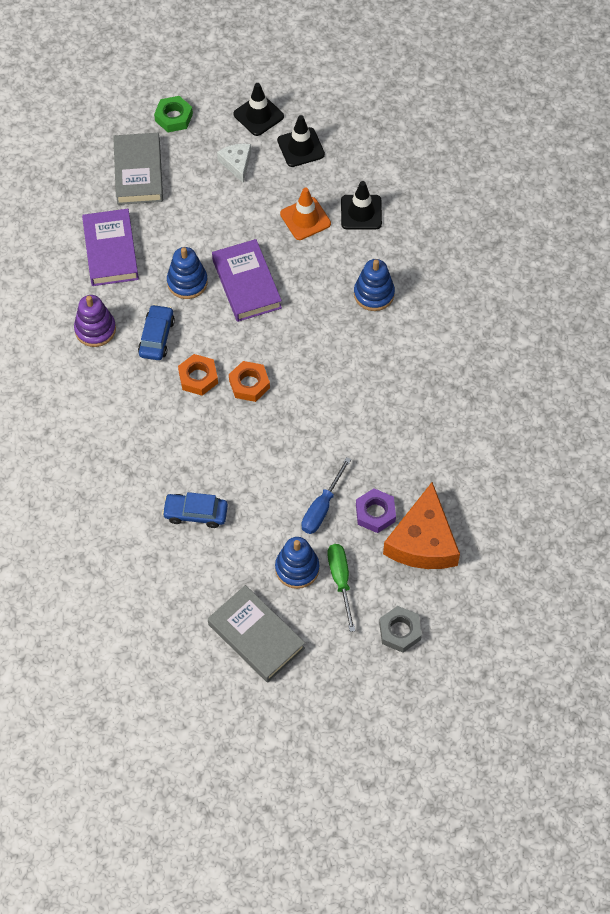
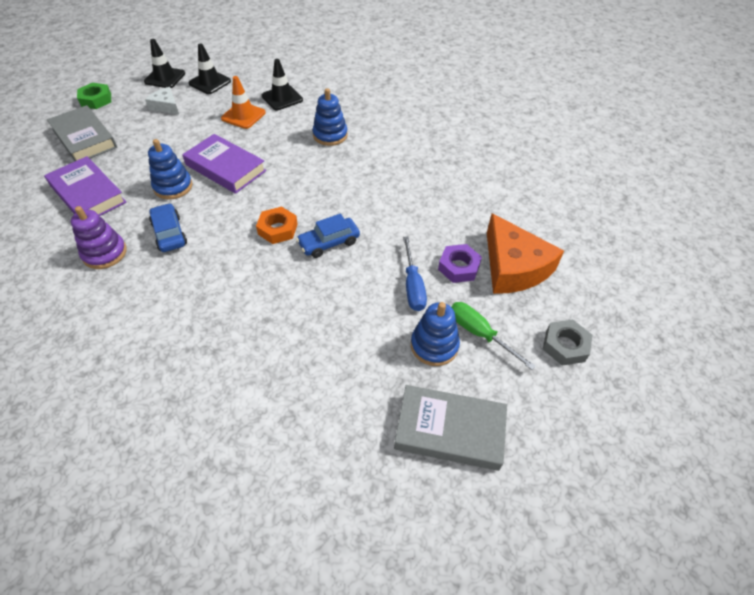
camera: 35 degrees left, 10 degrees down
blue car [162,492,228,528] -> blue car moved to [296,213,360,258]
orange nut [178,354,218,396] -> none

